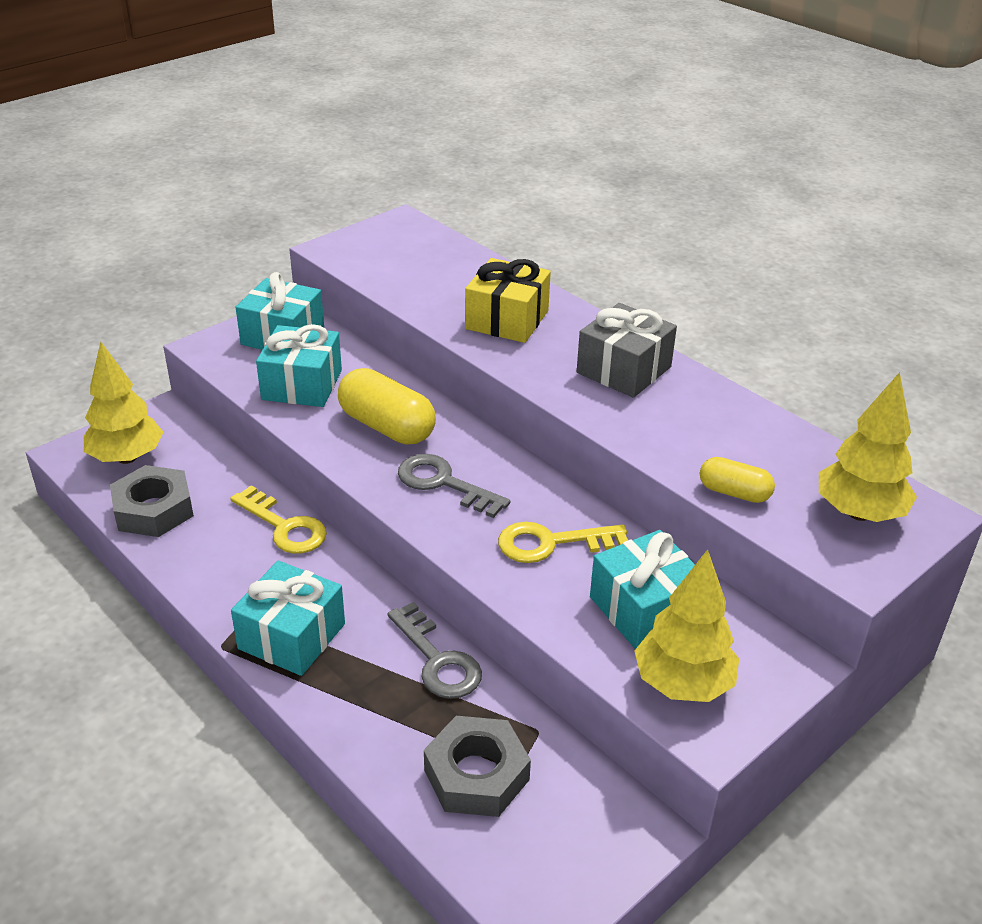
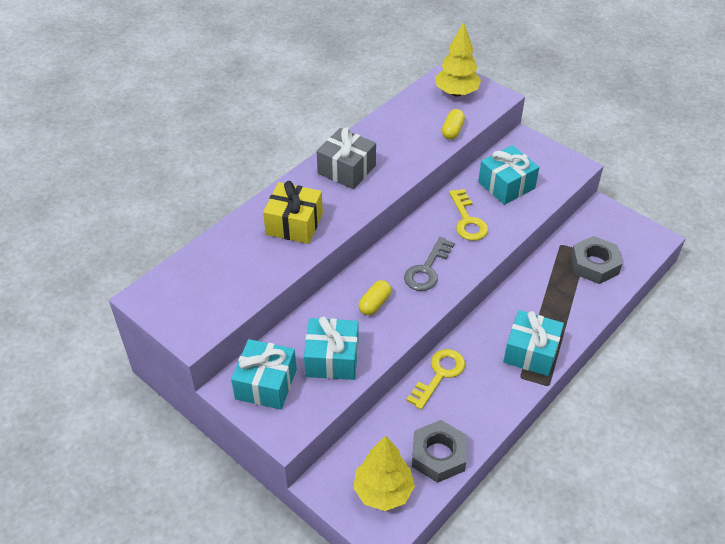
camera: 95 degrees left, 10 degrees up
yellow capsule [338,368,436,445] -> yellow capsule [358,280,391,315], size x0.57
grey key [388,602,482,699] -> none
yellow tree [634,549,739,702] -> none

